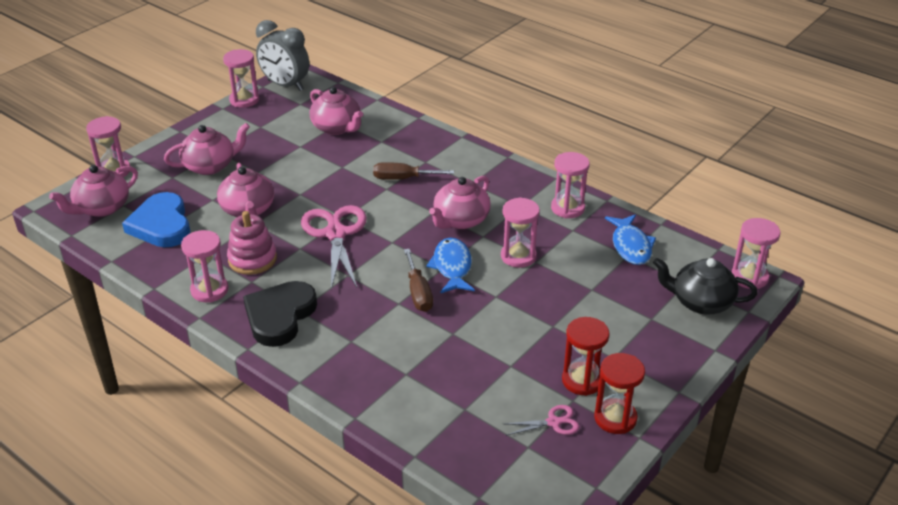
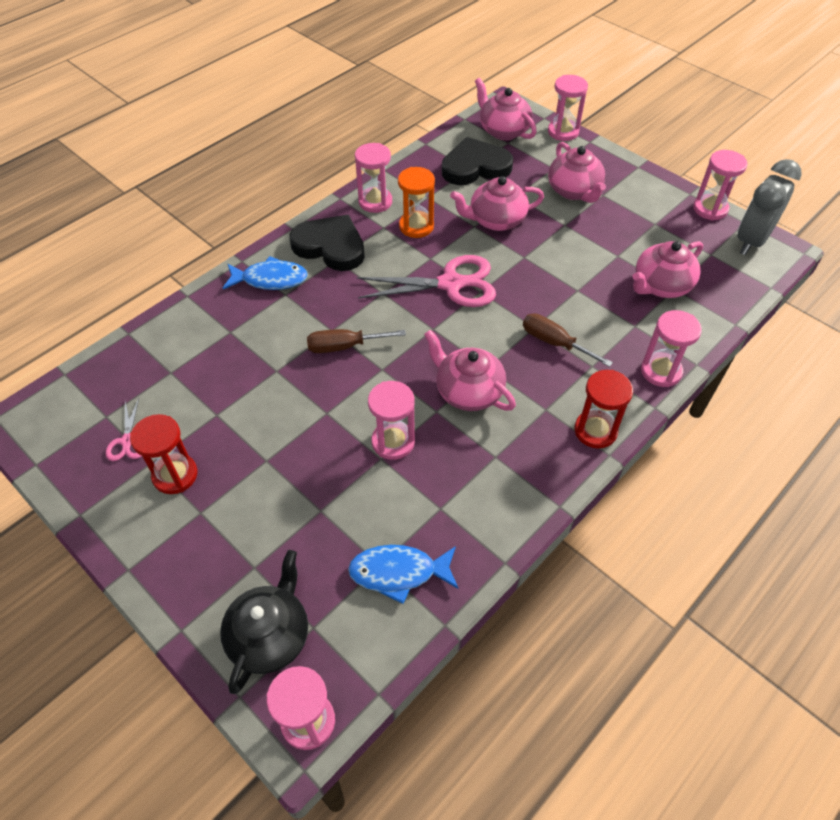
camera: 95 degrees right, 15 degrees up
blue heart [122,192,190,247] -> black heart [442,137,513,185]
pink stacking toy [227,211,277,275] -> orange hourglass [398,167,435,238]
brown screwdriver [373,162,454,180] -> brown screwdriver turned 60 degrees counterclockwise [523,313,613,367]
blue fish [426,238,475,293] -> blue fish moved to [223,256,308,290]
pink hourglass [551,152,590,218] -> pink hourglass moved to [641,310,702,387]
red hourglass [594,353,645,434] -> red hourglass moved to [574,370,633,449]

